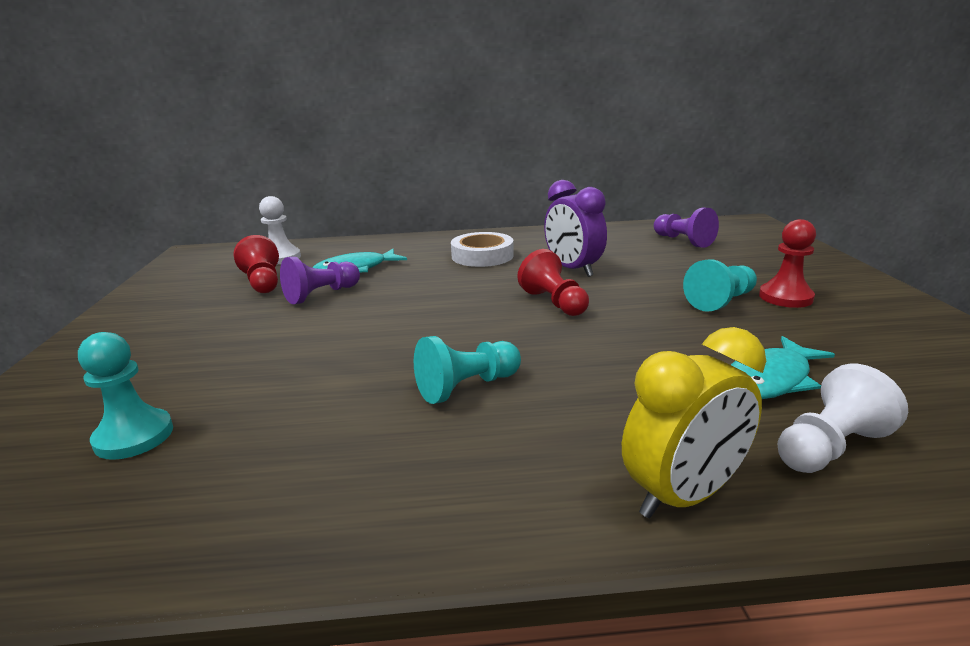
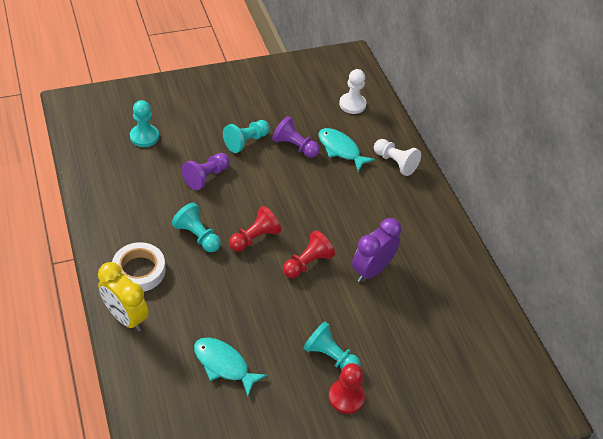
camera: 70 degrees right, 25 degrees up
red pawn [234,235,279,293] -> red pawn moved to [229,206,281,252]
white tape [451,232,514,267] -> white tape moved to [112,242,166,291]
purple pawn [654,208,719,248] -> purple pawn moved to [182,153,230,190]
white pawn [778,364,908,473] -> white pawn moved to [374,139,421,176]
none -> turquoise pawn [223,120,270,153]

